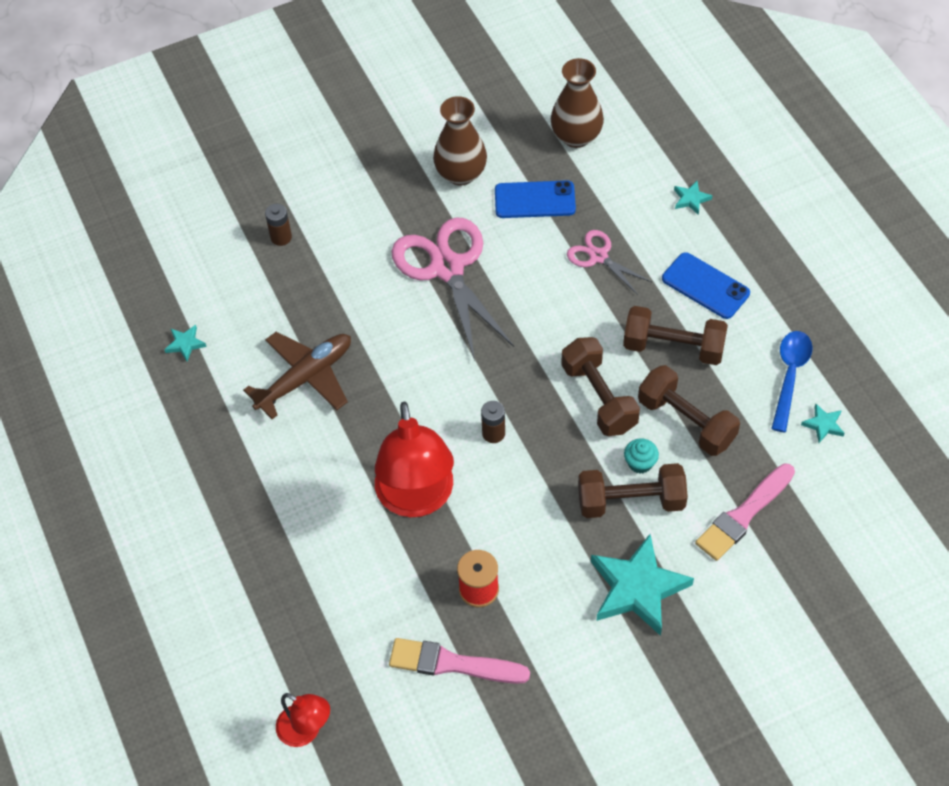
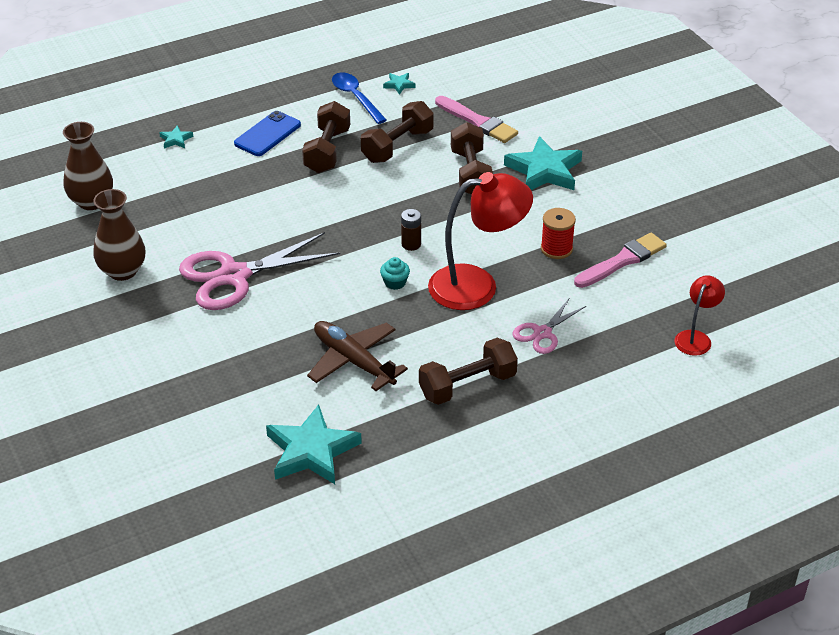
camera: 95 degrees left, 15 degrees down
turquoise star [164,325,207,361] -> turquoise star [266,405,362,484], size x2.29
brown battery [265,204,292,246] -> none
pink brush [389,638,530,684] -> pink brush turned 135 degrees counterclockwise [574,233,667,288]
blue phone [495,180,576,218] -> none
brown dumbbell [561,337,640,436] -> brown dumbbell moved to [419,338,518,405]
pink scissors [567,230,652,295] -> pink scissors moved to [513,299,586,354]
turquoise cupcake [624,438,659,473] -> turquoise cupcake moved to [380,257,410,290]
blue spoon [771,331,812,432] -> blue spoon turned 45 degrees clockwise [332,72,387,124]

